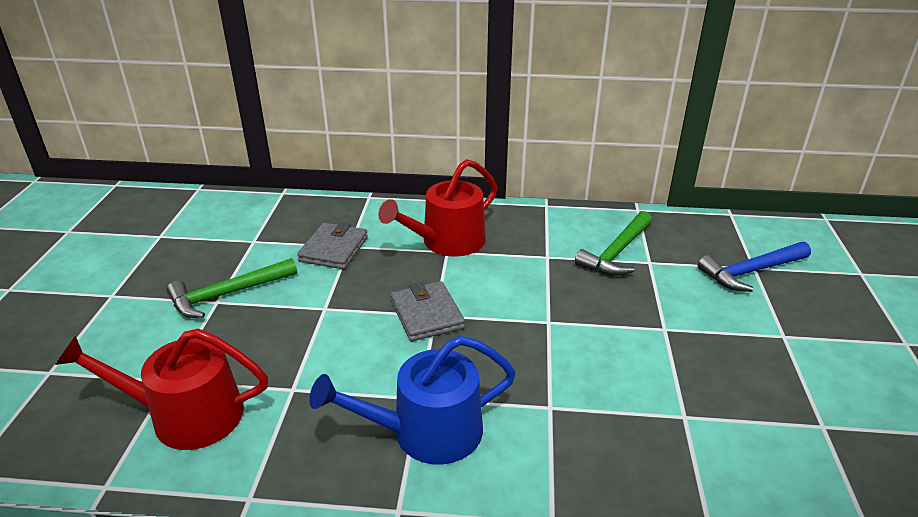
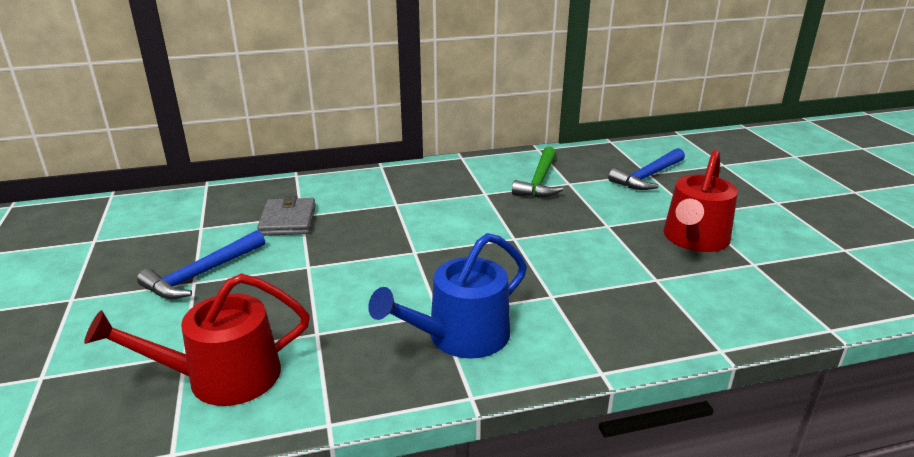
camera: 20 degrees left, 5 degrees down
green hammer [167,258,297,318] -> blue hammer [137,230,265,299]
red watering can [379,159,498,257] -> red watering can moved to [663,150,738,252]
grey wallet [391,281,465,342] -> none

